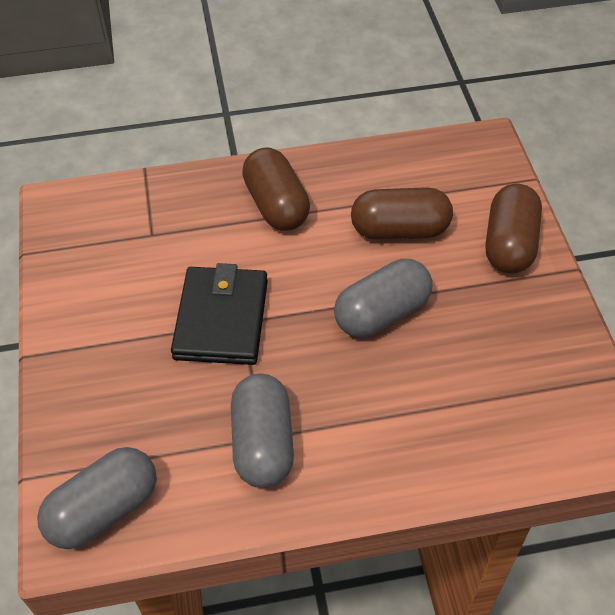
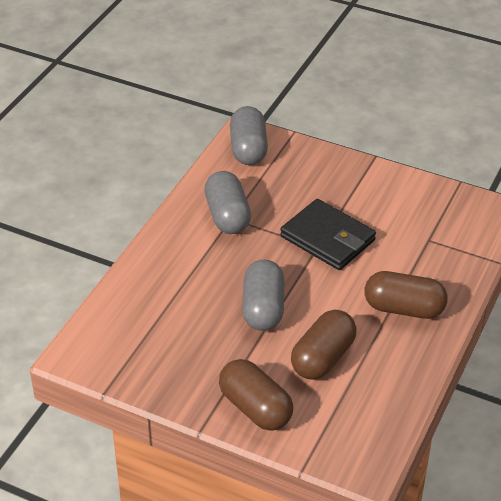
camera: 125 degrees right, 10 degrees down
grey capsule [231,374,294,488] -> grey capsule turned 45 degrees clockwise [204,171,251,234]

